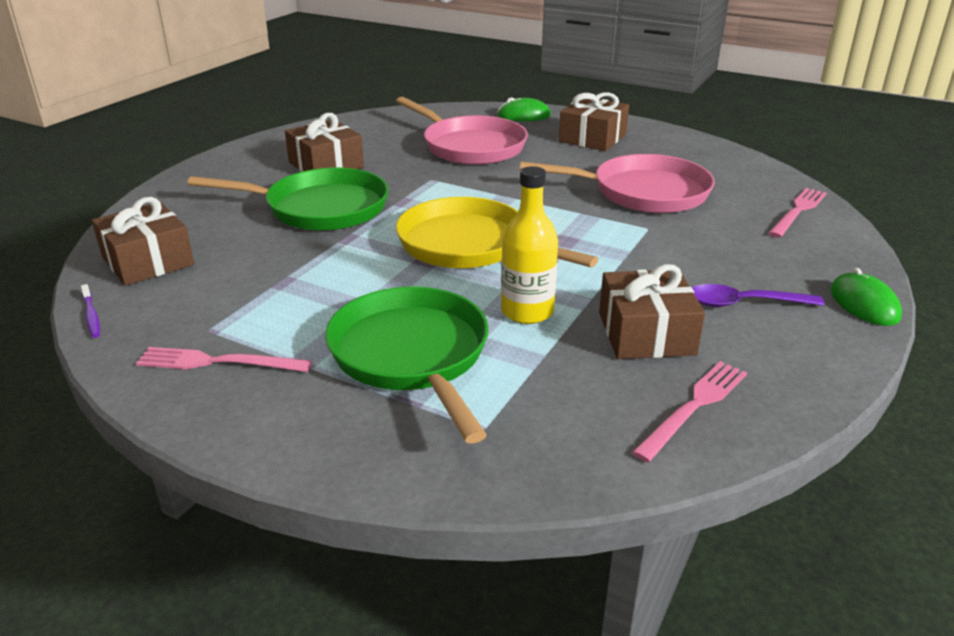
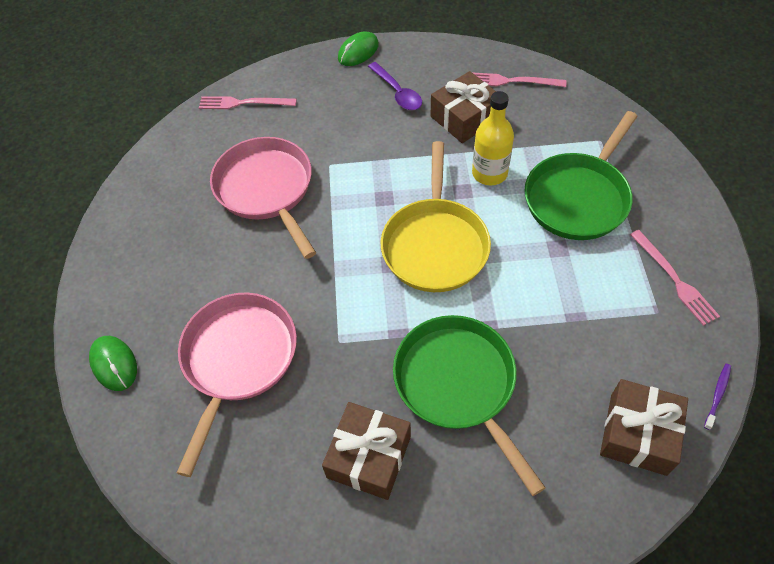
camera: 120 degrees left, 25 degrees up
brown gift [559,92,629,151] -> none

